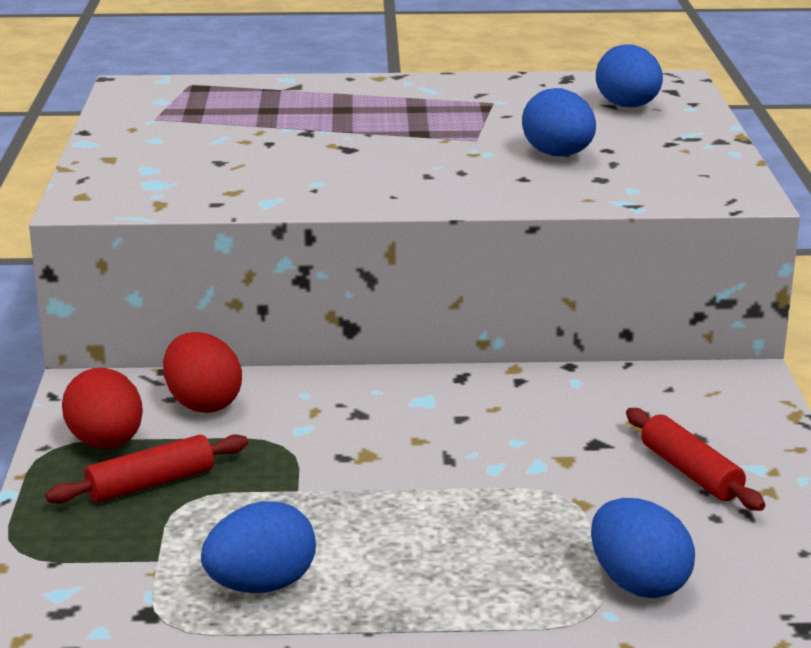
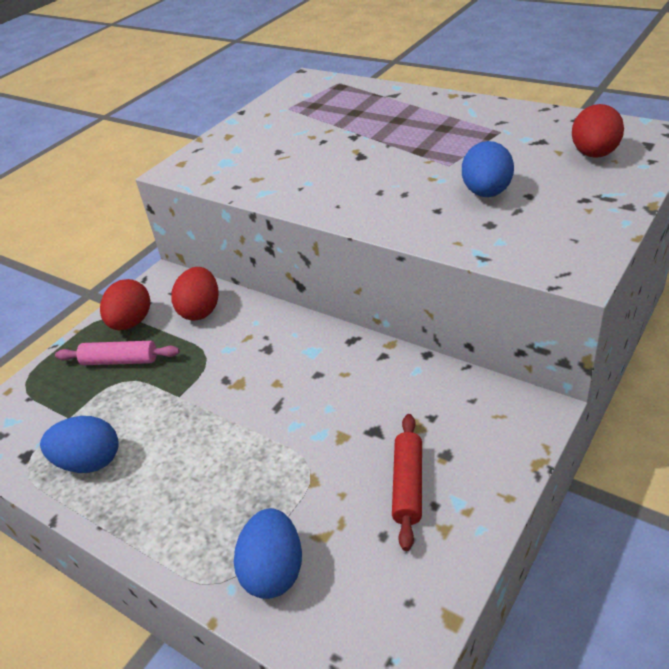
camera: 40 degrees right, 15 degrees up
red rolling pin [45,434,248,504] -> pink rolling pin [55,341,180,365]
blue egg [596,44,663,107] -> red egg [572,104,624,158]

